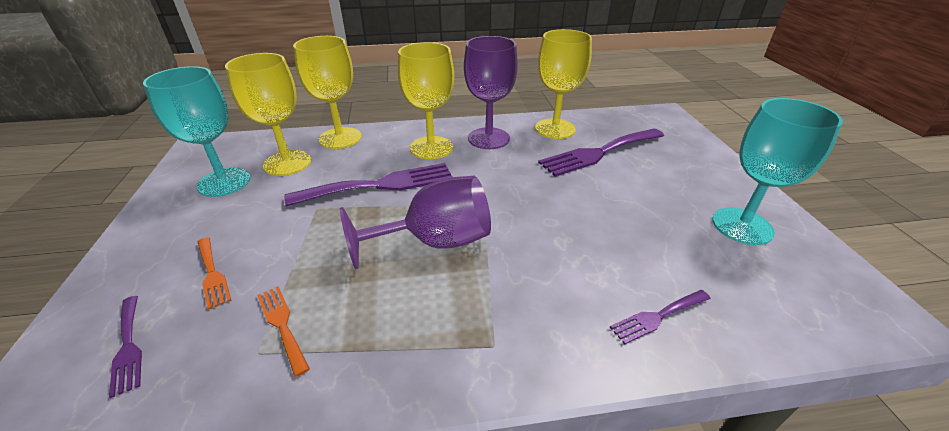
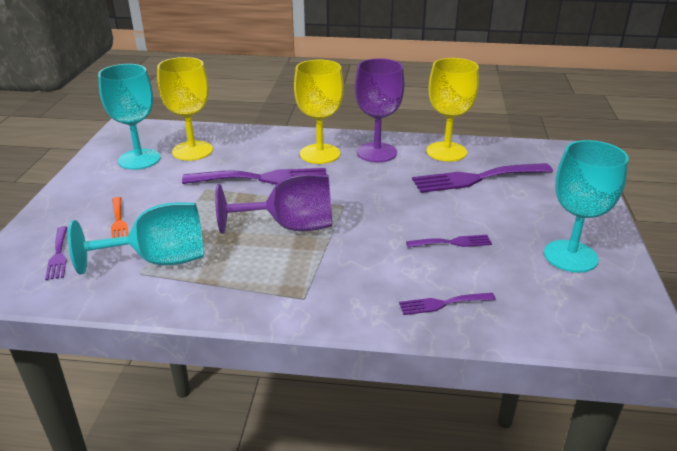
camera: 15 degrees right, 5 degrees down
orange fork [257,286,310,377] -> turquoise goblet [68,203,204,274]
yellow goblet [293,36,362,149] -> none
none -> purple fork [406,235,492,247]

